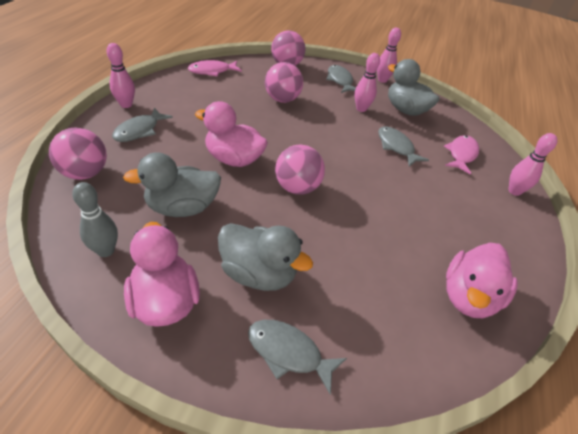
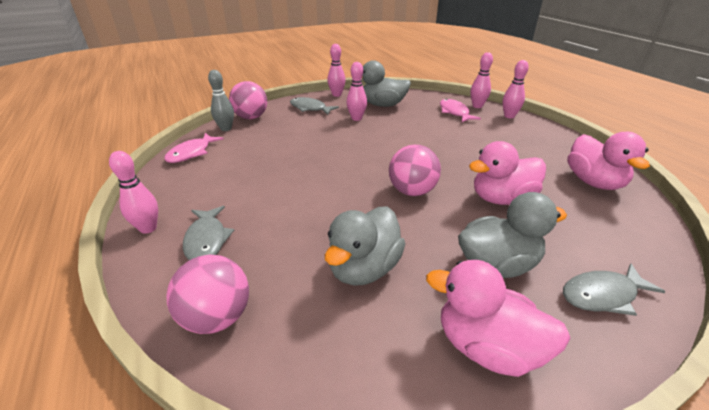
camera: 40 degrees left, 10 degrees down
grey bowling pin [72,182,118,257] -> grey bowling pin moved to [208,70,234,131]
pink duck [195,101,268,167] -> pink duck moved to [469,141,546,205]
pink ball [265,62,303,103] -> none
grey fish [378,126,429,166] -> none
none -> pink bowling pin [471,52,493,108]

